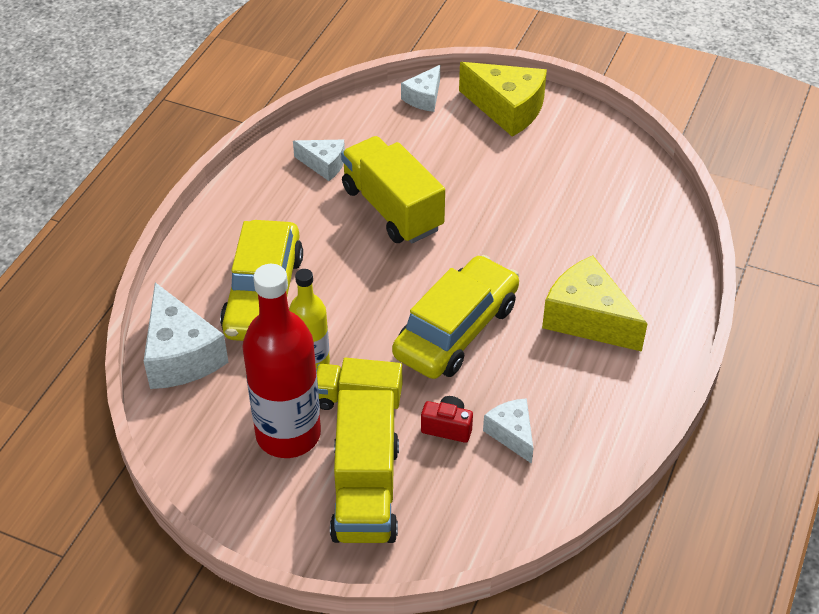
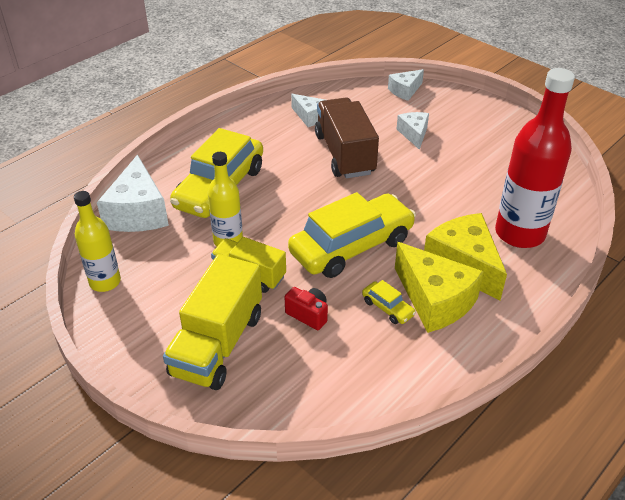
camera: 20 degrees right, 5 degrees down
red bottle [242,264,321,458] -> red bottle moved to [495,68,575,248]
yellow truck [341,136,445,243] -> brown truck [315,97,379,178]
yellow cheese [459,62,547,137] -> yellow cheese moved to [395,242,484,333]
white cheese [483,398,533,464] -> white cheese moved to [397,112,429,150]
none -> yellow bottle [74,191,121,292]
none -> yellow car [362,280,416,324]

